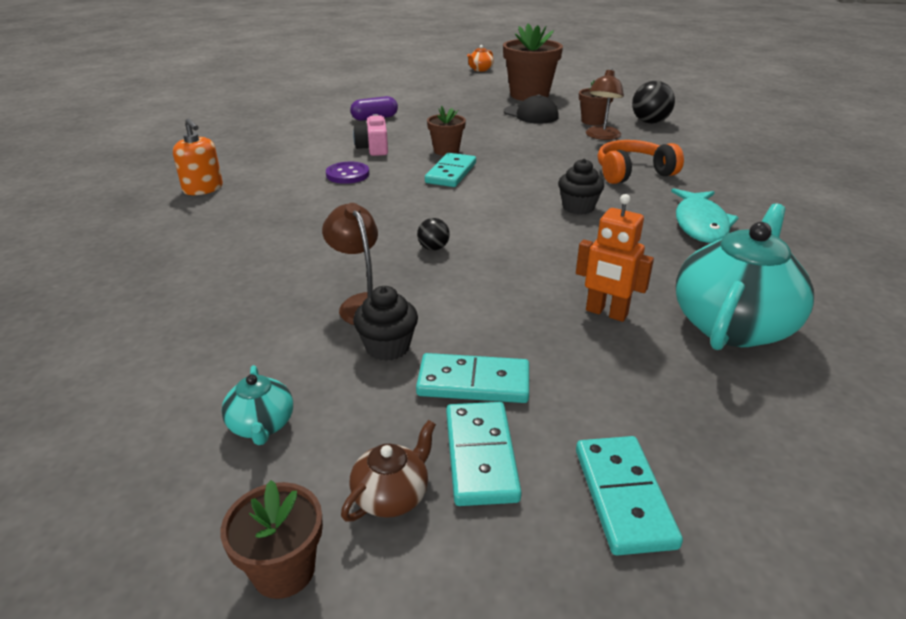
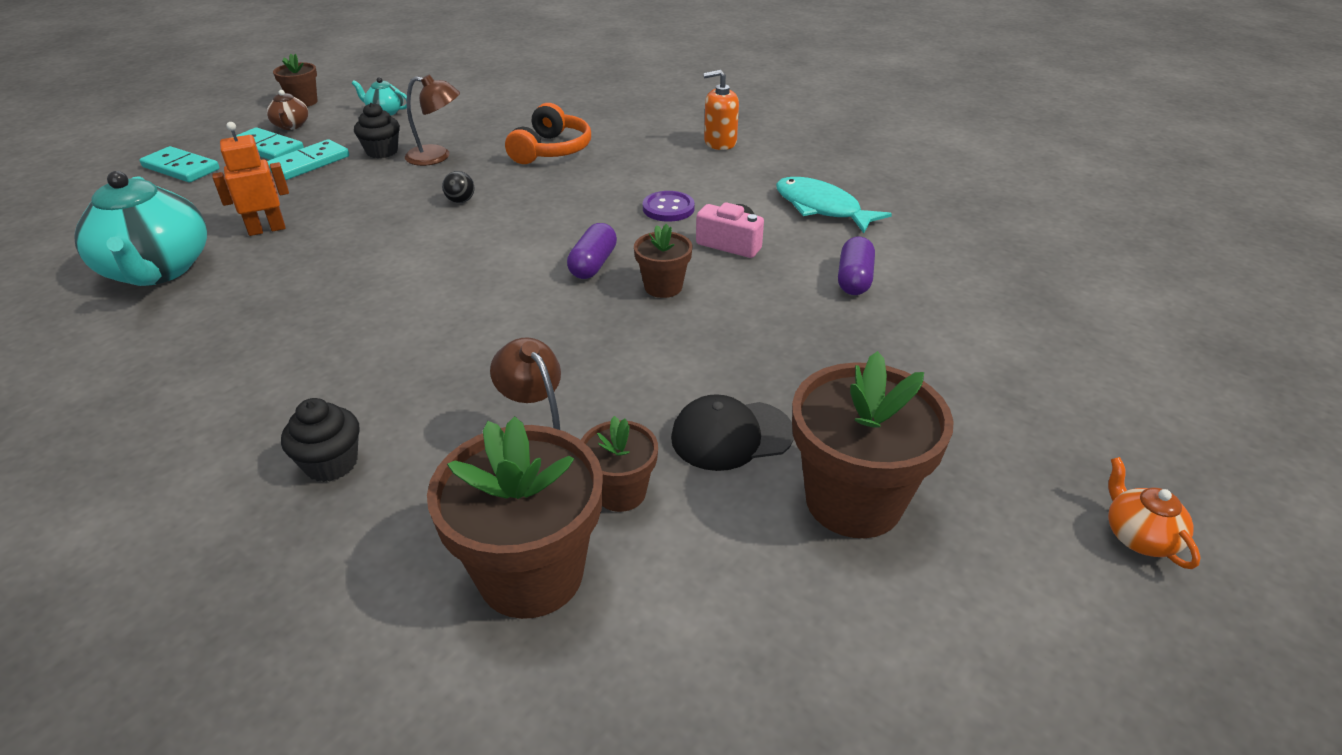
camera: 125 degrees right, 5 degrees up
turquoise domino [425,153,476,187] -> purple capsule [567,223,617,279]
black cupcake [558,159,604,215] -> black cupcake moved to [281,398,360,482]
orange headphones [598,140,684,184] -> orange headphones moved to [505,103,591,164]
black ball [632,81,675,124] -> brown flower pot [427,416,603,619]
turquoise fish [671,188,739,243] -> turquoise fish moved to [776,177,892,233]

